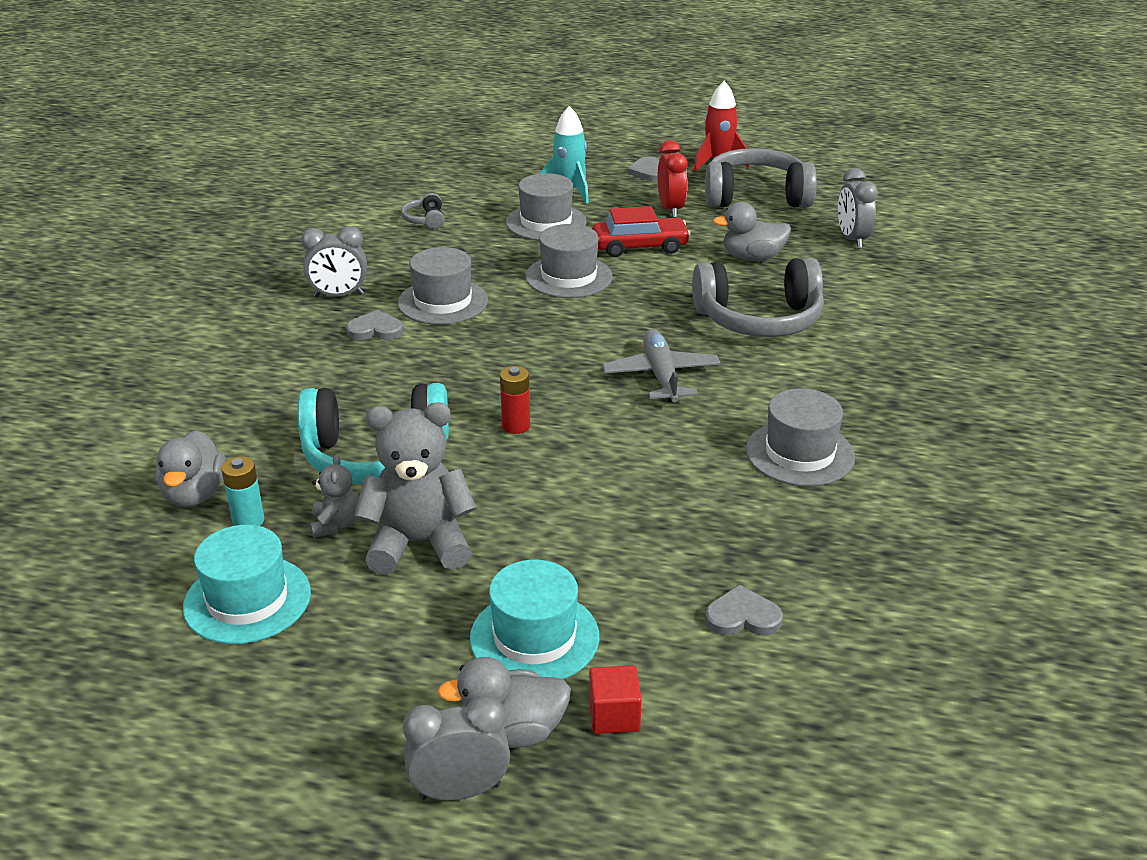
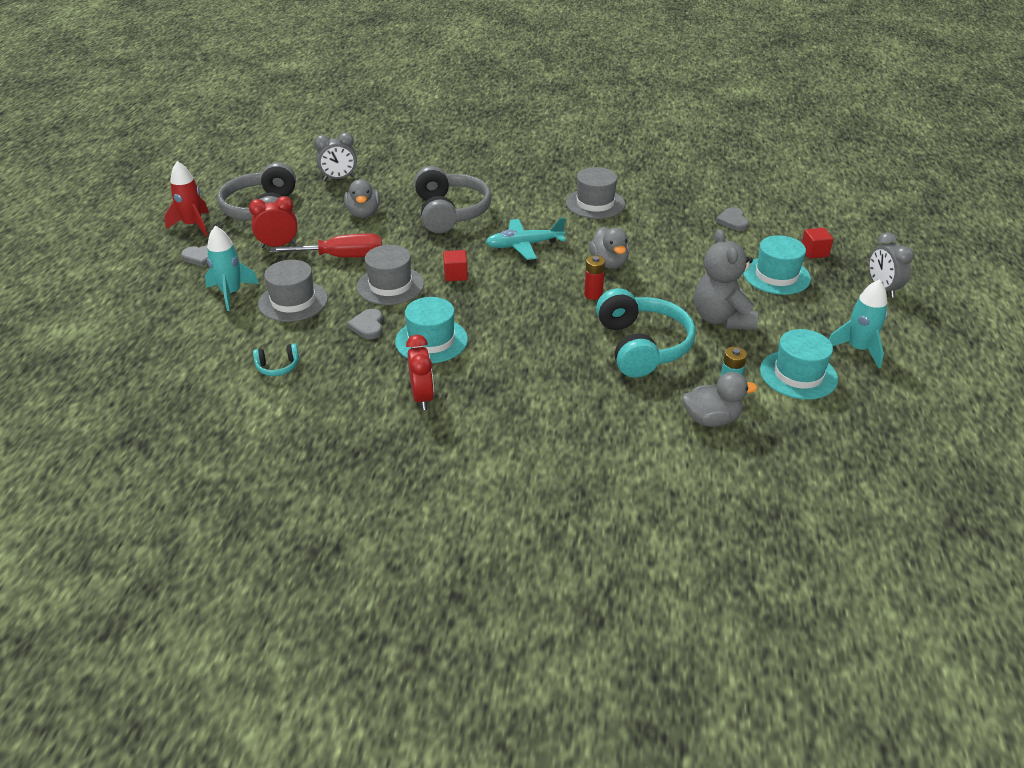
camera: 95 degrees left, 5 degrees up
grey clock [301,226,367,297] -> red clock [406,335,434,410]
grey teddy bear [310,455,358,538] -> none
grey heart [346,310,403,340] -> grey heart moved to [347,309,383,339]
grey hat [398,247,488,325] -> turquoise hat [395,297,468,363]
grey headphones [401,193,445,229] -> turquoise headphones [253,343,299,376]
grey duck [437,657,571,748] -> grey duck moved to [589,227,630,269]
red car [592,206,691,257] -> red screwdriver [270,233,382,258]
grey plane [602,329,721,402] -> turquoise plane [486,217,566,260]
none -> red cube [443,250,468,281]
none -> turquoise rocket [829,279,888,368]

